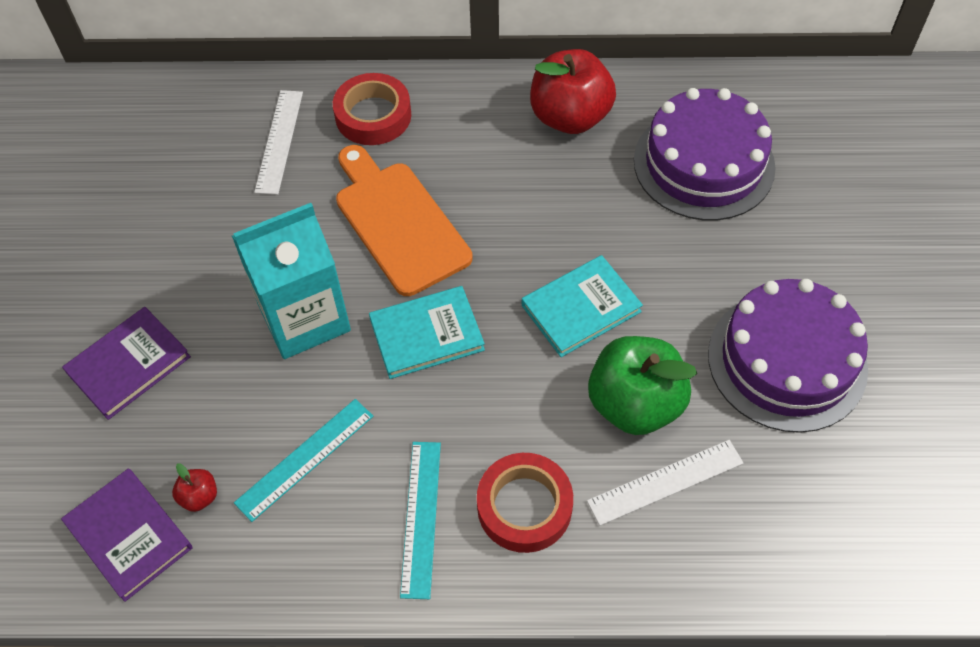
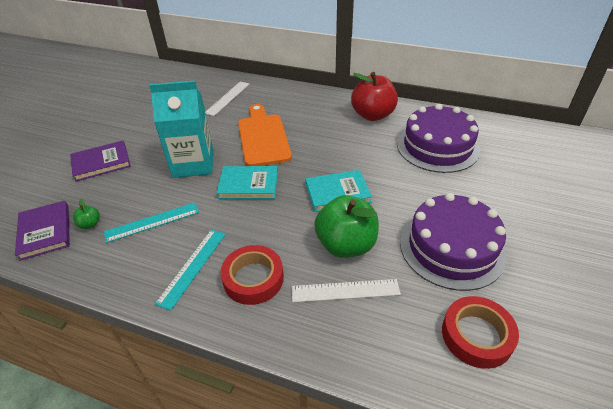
camera: 20 degrees right, 15 degrees down
red apple [172,463,217,512] -> green apple [73,199,100,229]
red tape [333,73,411,145] -> red tape moved to [442,296,519,369]

